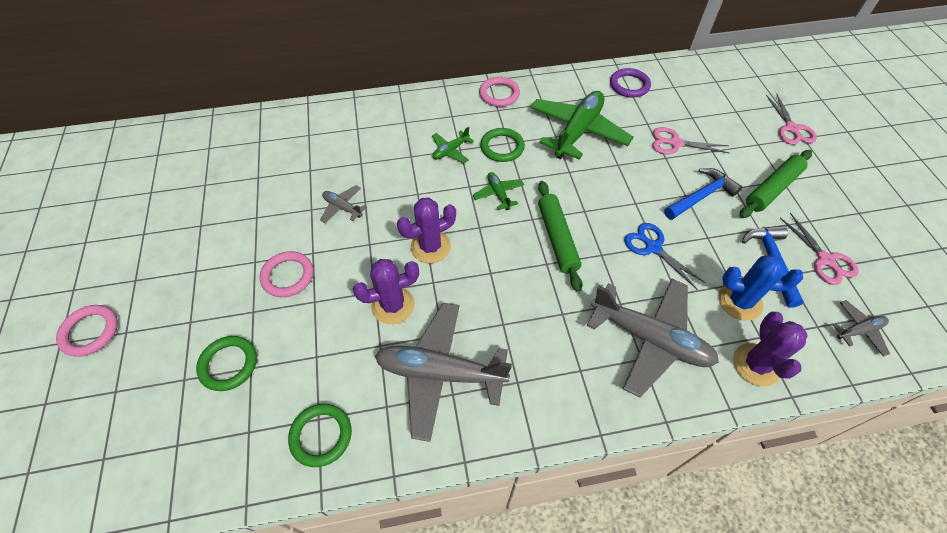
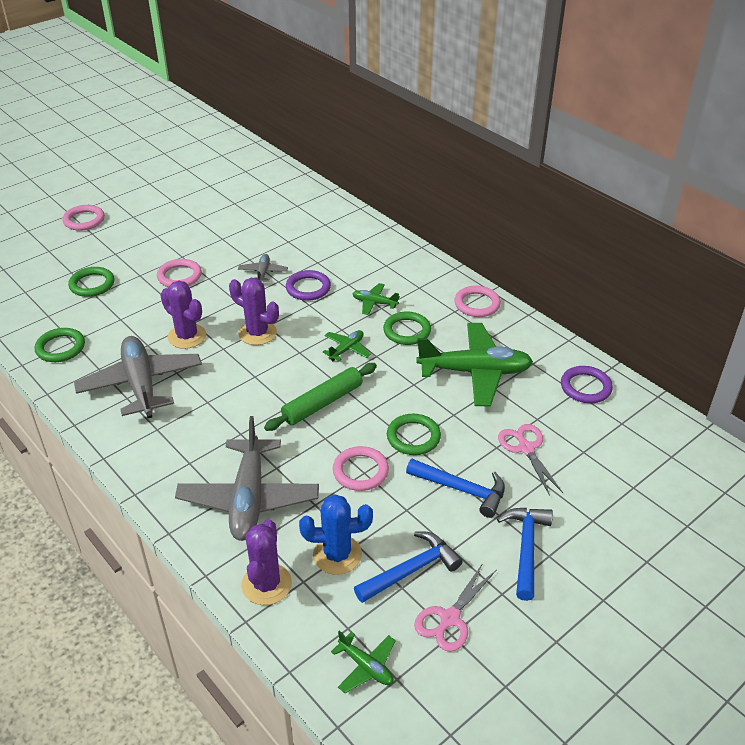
camera: 60 degrees right, 15 degrees down
blue scissors [624,223,706,290] -> pink ring [333,446,389,491]
blue cactus [719,255,803,321] -> blue cactus turned 75 degrees counterclockwise [299,495,373,575]
purple cactus [733,312,808,387] -> purple cactus turned 60 degrees counterclockwise [241,519,292,605]
green rolling pin [739,150,812,218] -> blue hammer [497,508,553,601]
pink scissors [766,93,817,145] -> none
grey plane [832,300,890,357] -> green plane [331,630,396,693]
none -> purple ring [286,270,331,301]
none -> green ring [387,414,441,455]

